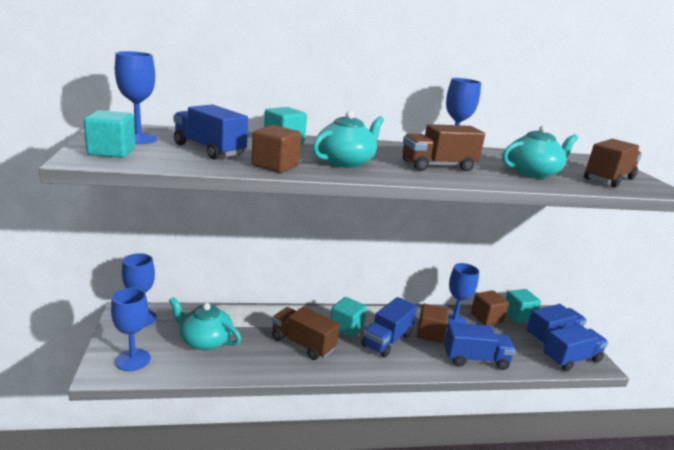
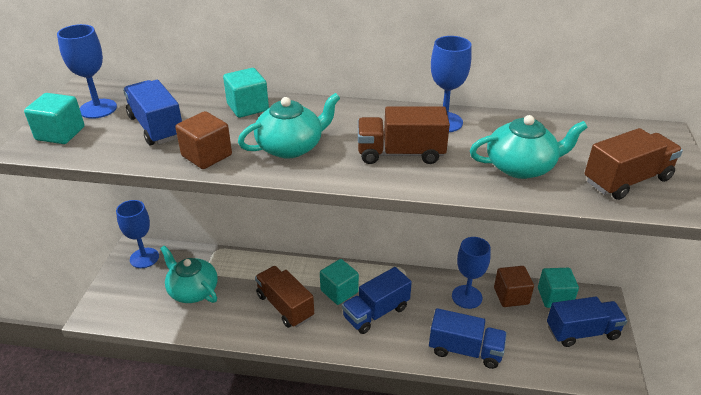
camera: 20 degrees right, 15 degrees up
blue goblet [111,288,151,371] -> none
brown cube [417,304,448,343] -> none
blue truck [543,324,608,371] -> none

